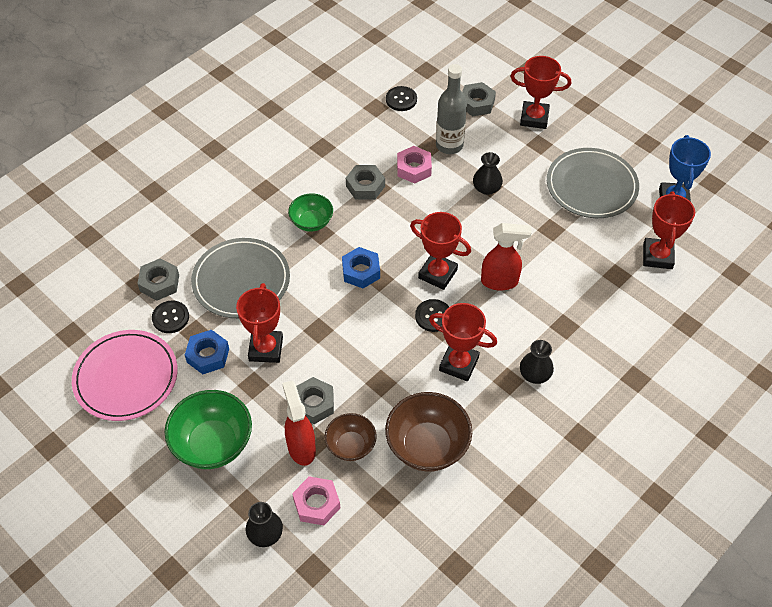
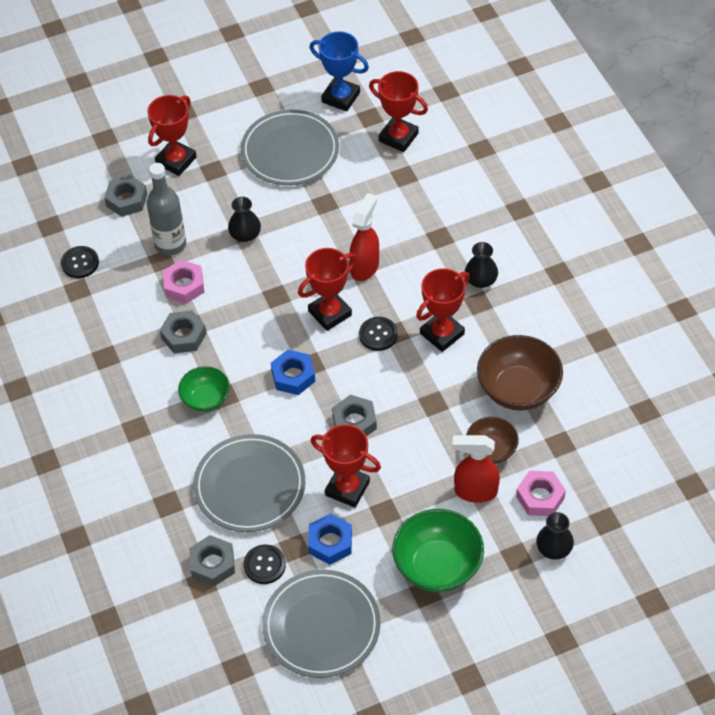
camera: 65 degrees left, 0 degrees up
pink plate [72,330,178,421] -> grey plate [262,570,381,678]
grey nut [296,377,334,424] -> grey nut moved to [332,395,377,436]

